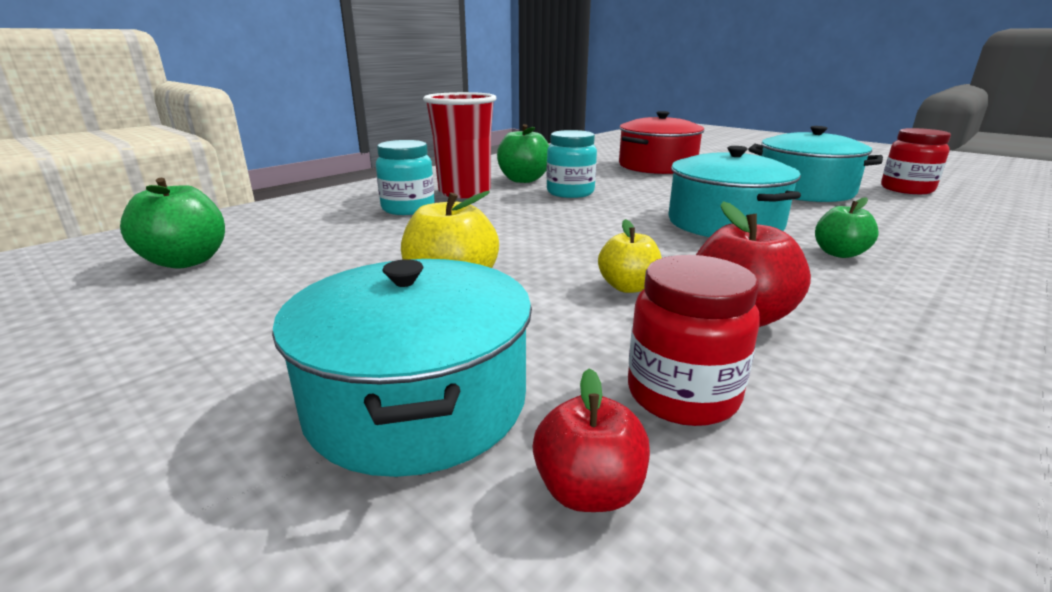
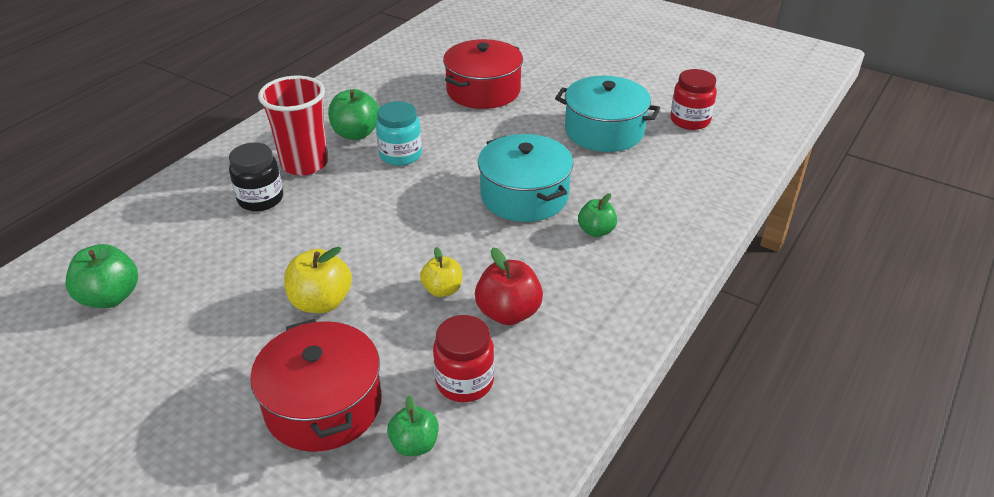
camera: 10 degrees left, 15 degrees up
turquoise pot [272,259,532,477] -> red pot [250,319,381,452]
turquoise jar [376,140,435,215] -> black jar [229,143,283,211]
red apple [533,368,650,512] -> green apple [387,395,439,456]

